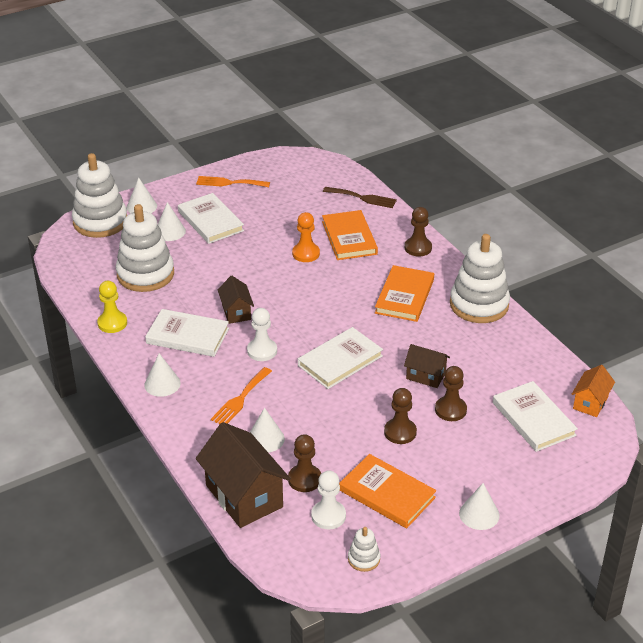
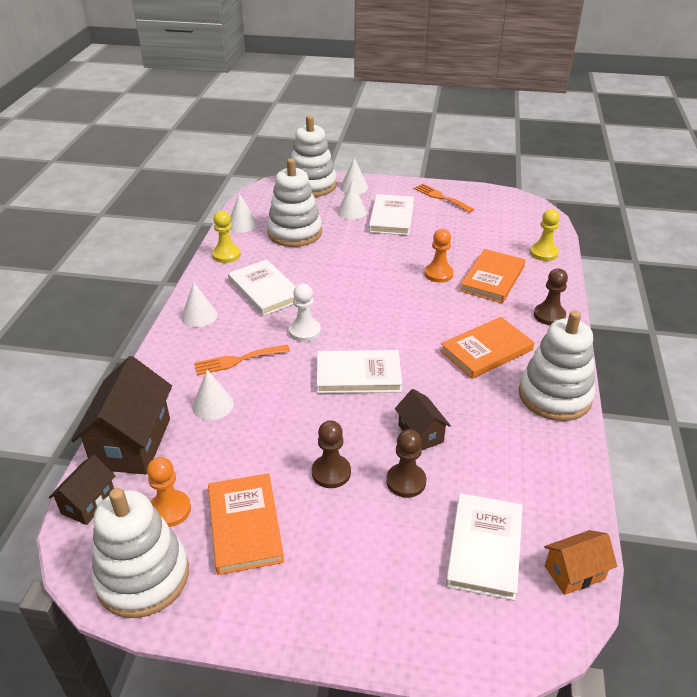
camera: 40 degrees right, 0 degrees up
brown house [218,276,254,324] -> brown house moved to [49,455,115,525]
brown pawn [288,434,321,492] -> none
white pawn [311,470,346,529] -> orange pawn [147,457,191,527]
brown fork [323,187,397,208] -> yellow pawn [530,209,560,261]
white stacking toy [348,527,380,572] -> white stacking toy [92,488,189,618], size x2.25
white cone [459,483,500,530] -> white cone moved to [230,193,258,233]

